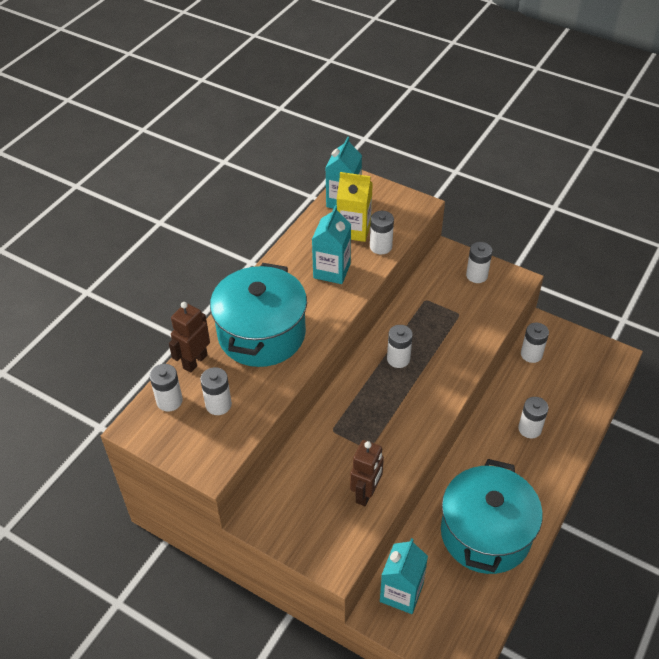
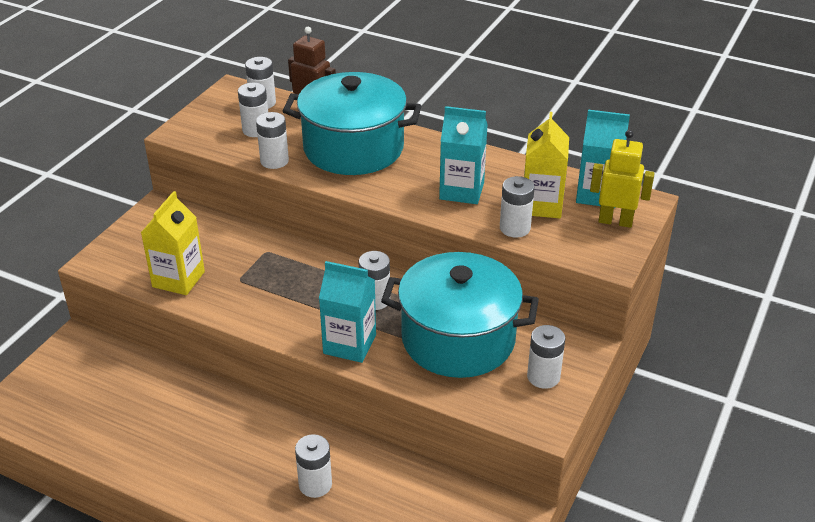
camera: 85 degrees right, 10 degrees down
brown robot [350,440,384,506] -> yellow carton [141,191,205,295]
turquoise carton [380,538,428,614] -> turquoise carton moved to [319,261,376,363]
turquoise pot [441,459,543,574] -> turquoise pot moved to [381,252,539,378]
white battery [521,322,549,363] -> white battery moved to [256,112,289,169]
none -> yellow robot [590,130,655,228]

